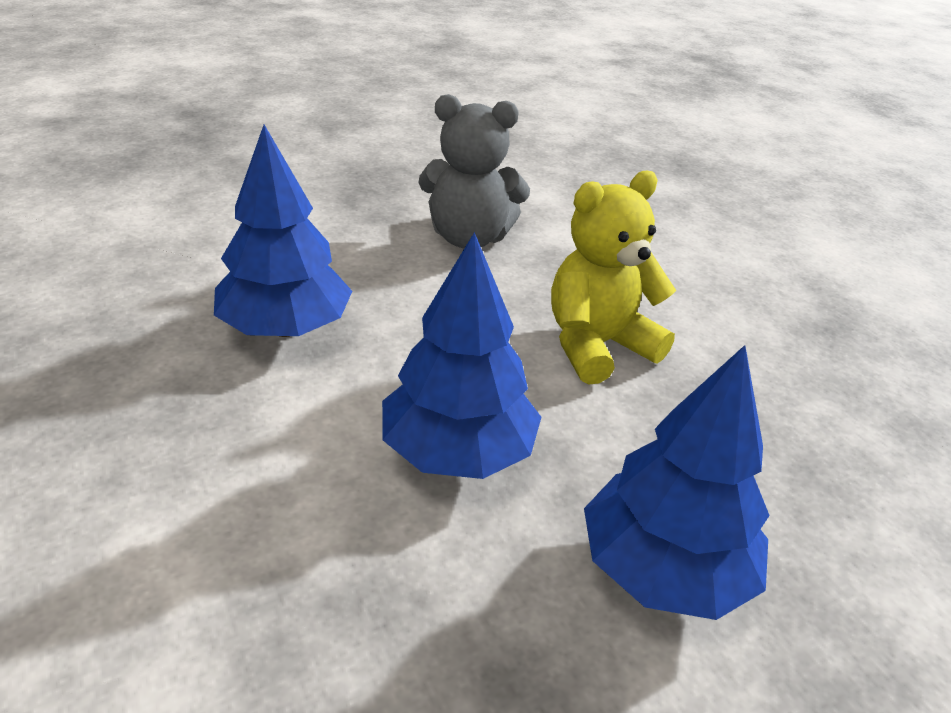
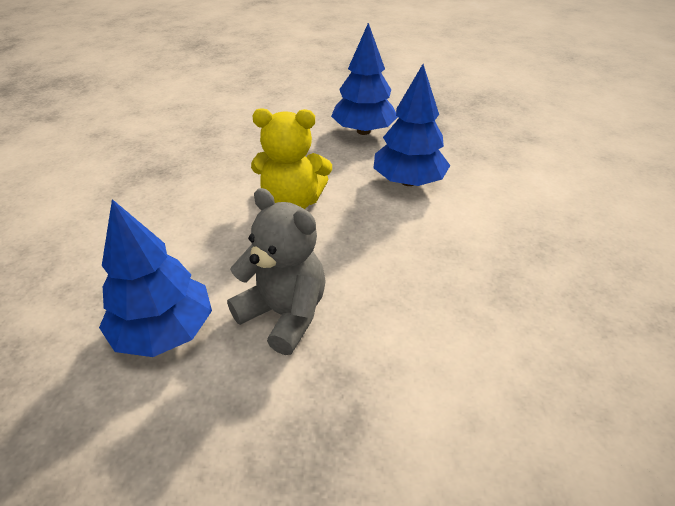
camera: 145 degrees left, 5 degrees up
blue tree [214,125,352,337] -> blue tree moved to [99,199,212,357]

